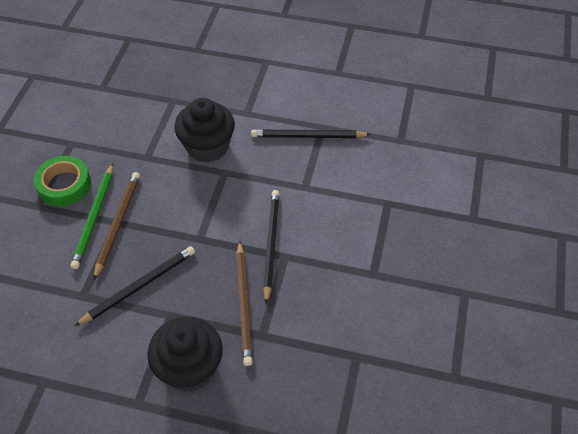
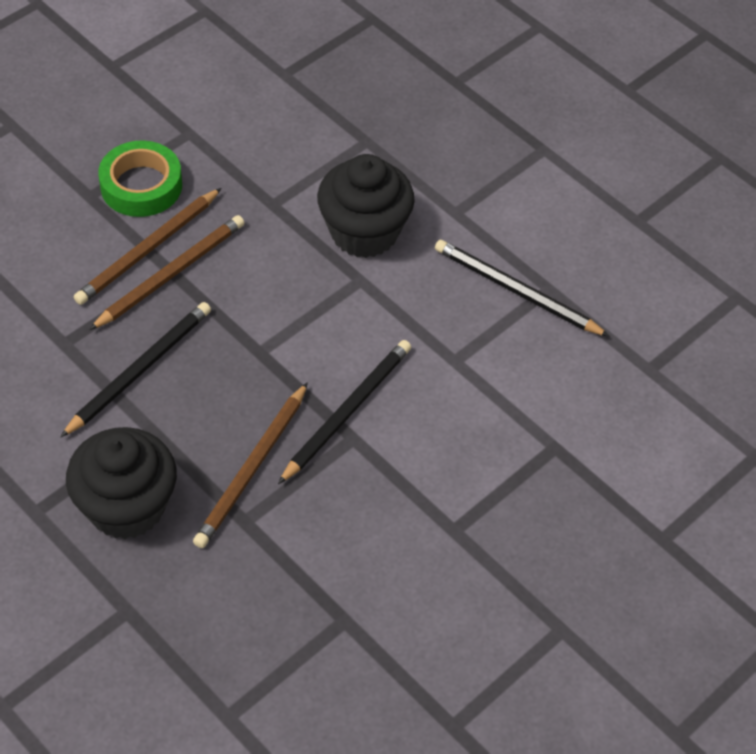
camera: 30 degrees right, 0 degrees up
green pencil [70,163,113,269] -> brown pencil [74,188,221,305]
black pencil [75,246,195,326] -> black pencil turned 45 degrees counterclockwise [60,302,211,438]

